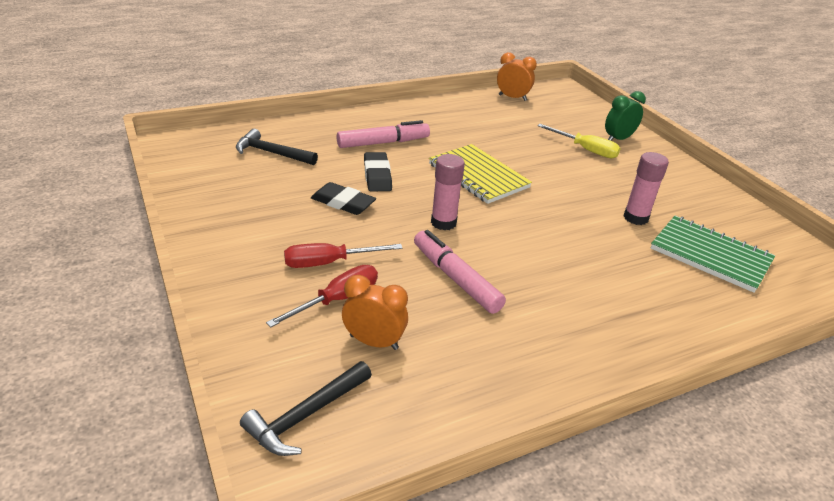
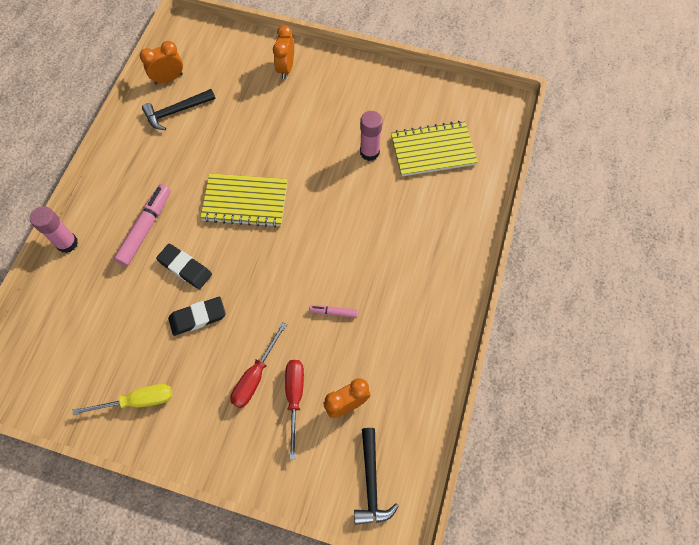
camera: 45 degrees left, 30 degrees up
black hammer [236,129,318,165] -> black hammer moved to [142,89,216,130]
pink marker [414,230,506,314] -> pink marker [309,305,357,318], size x0.50
pink glue stick [431,154,465,230] -> pink glue stick moved to [30,206,78,253]
yellow screwdriver [538,124,621,158] -> yellow screwdriver moved to [73,384,172,415]
green clock [605,91,646,141] -> orange clock [273,25,294,79]
green notebook [651,216,775,293] -> yellow notebook [391,121,478,176]

